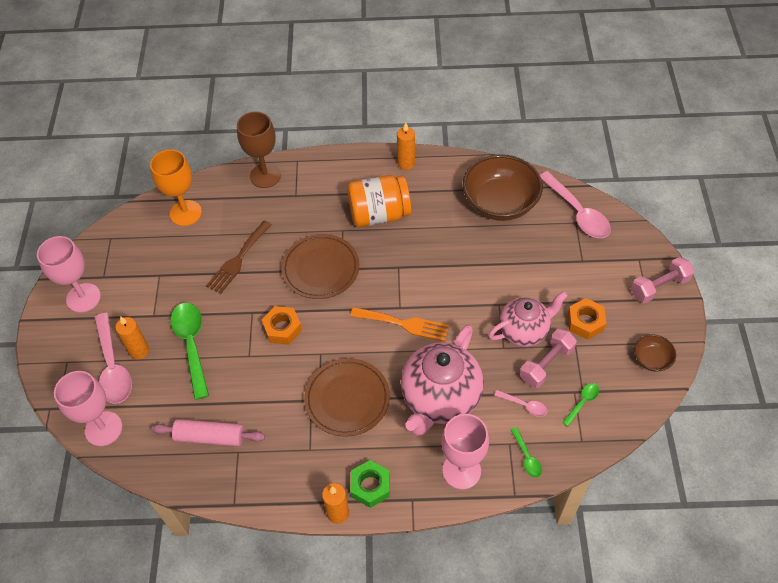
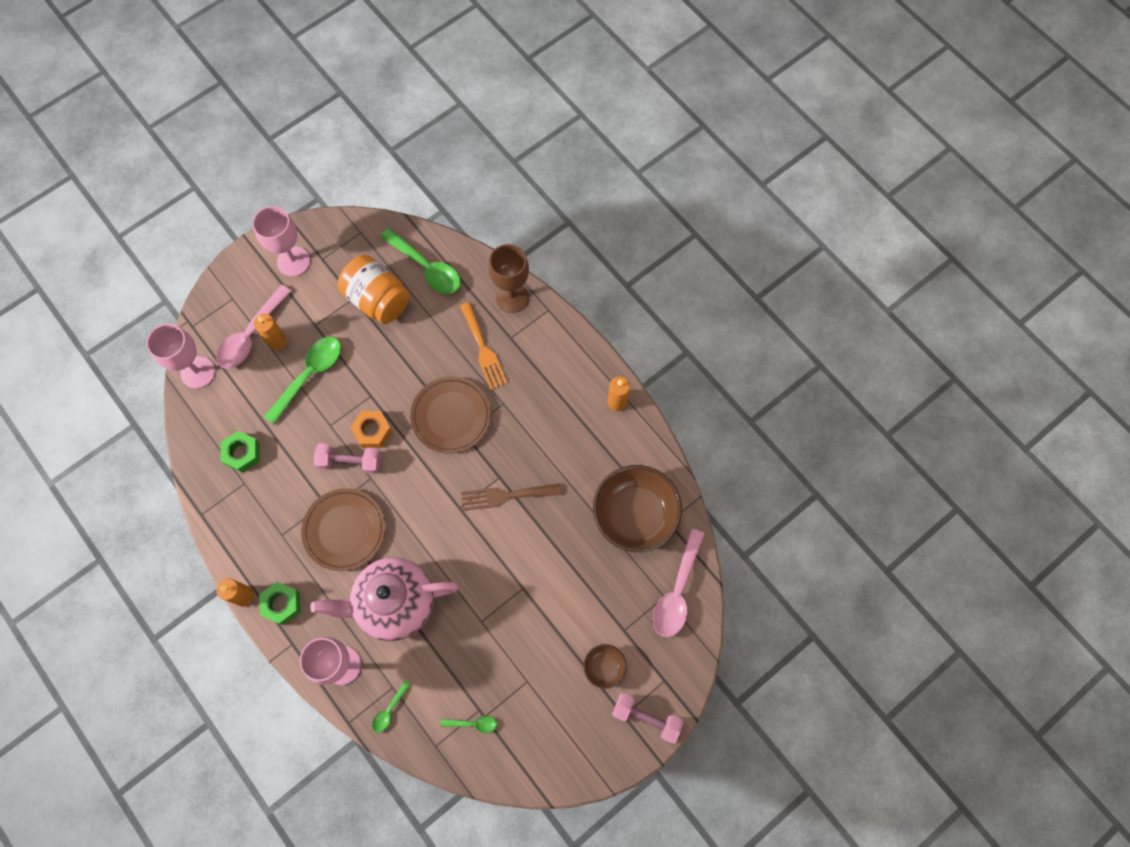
camera: 50 degrees right, 15 degrees up
orange goblet [150,149,202,226] -> green spoon [380,228,461,294]
pink rolling pin [151,419,265,446] -> green nut [220,431,260,473]
brown fork [206,221,272,294] -> brown fork moved to [461,483,562,511]
orange jar [347,175,411,227] -> orange jar moved to [337,255,410,324]
orange fork [350,307,449,342] -> orange fork moved to [460,302,508,390]
pink teapot [488,291,568,347] -> none
pink spoon [494,390,548,417] -> none
pink dumbbell [520,329,577,388] -> pink dumbbell moved to [314,443,381,474]
orange nut [568,298,606,340] -> none
brown bowl [634,334,676,372] -> brown bowl moved to [584,644,627,689]

